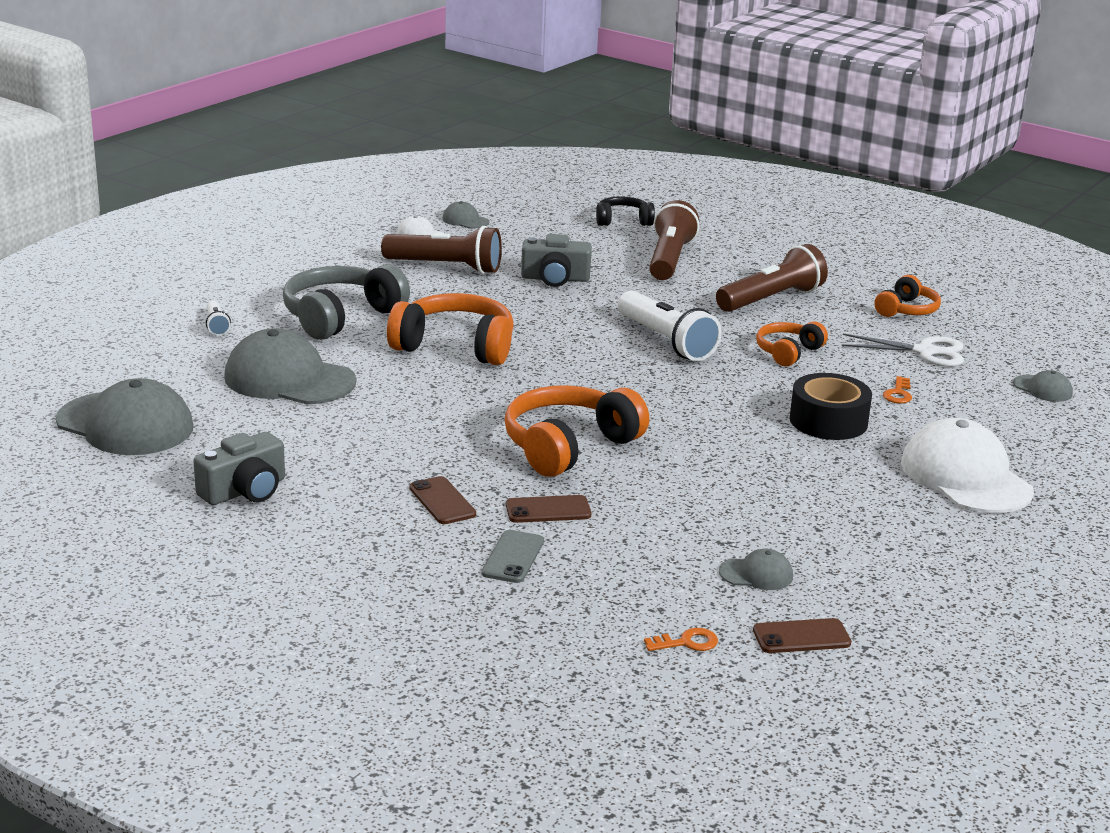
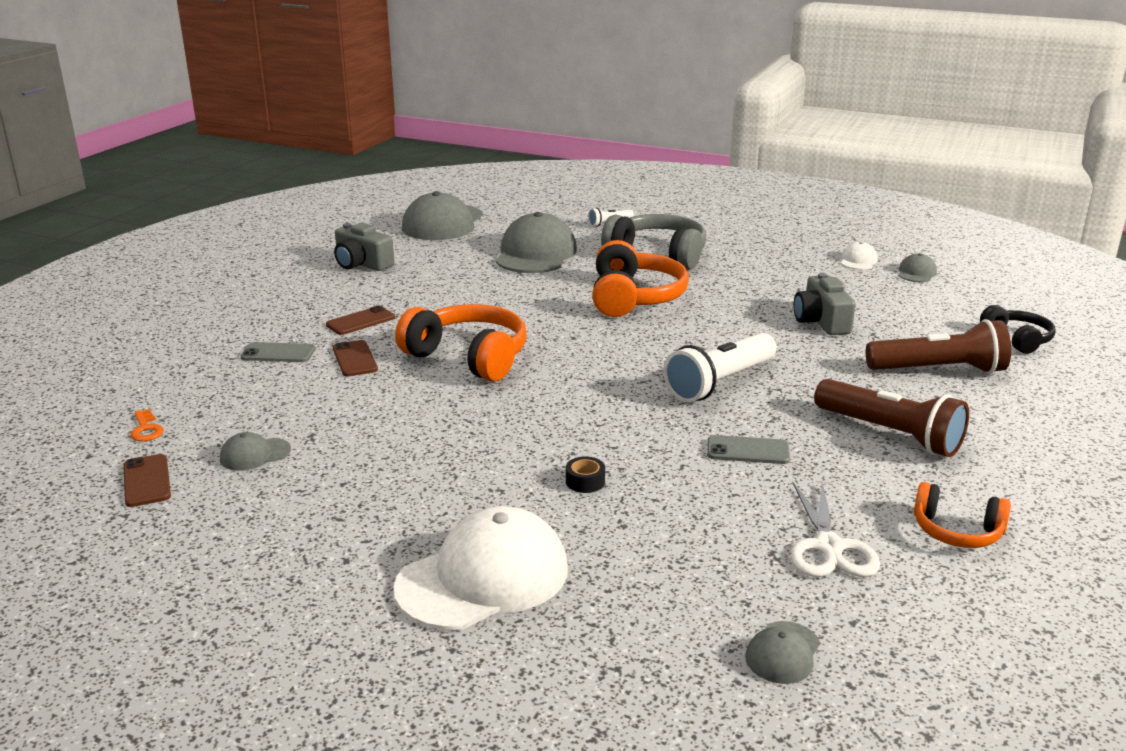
camera: 80 degrees right, 0 degrees up
brown flashlight [381,226,502,274] -> none
grey cap [719,549,793,590] -> grey cap turned 75 degrees clockwise [220,432,291,471]
orange headphones [756,321,828,366] -> grey phone [707,435,790,464]
black tape [790,373,872,440] -> black tape [566,457,605,493], size x0.44
orange key [883,376,912,404] -> none

